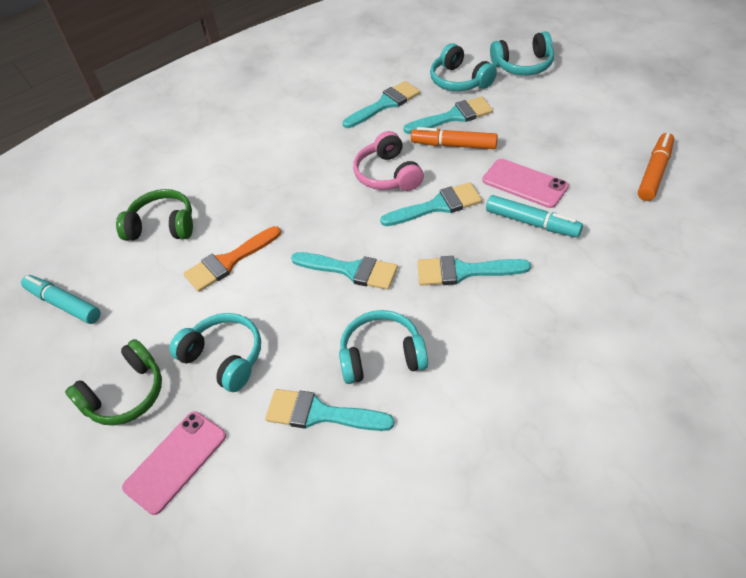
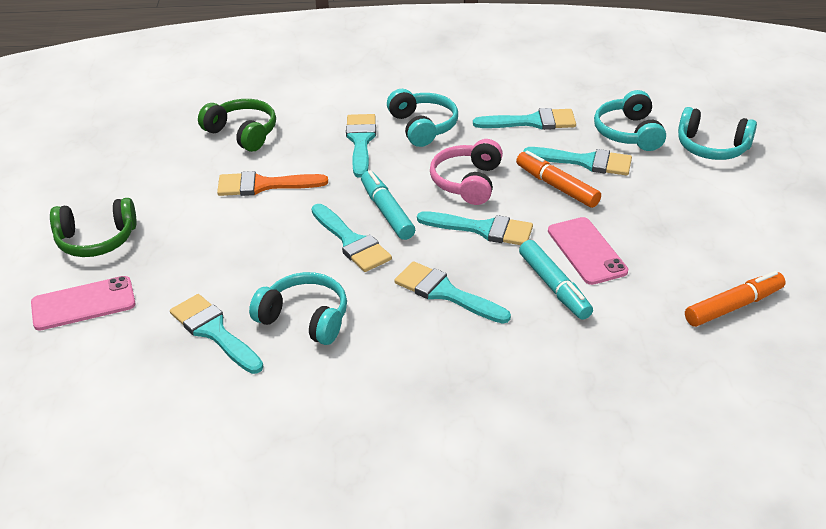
camera: 30 degrees right, 10 degrees down
turquoise marker [21,275,101,324] -> turquoise marker moved to [361,170,415,240]
turquoise headphones [169,313,261,392] -> turquoise headphones moved to [387,89,458,147]
none -> turquoise brush [346,114,376,178]

